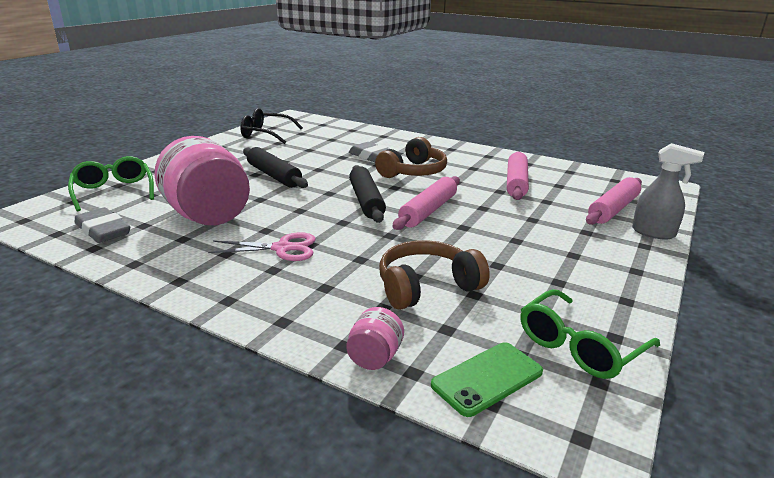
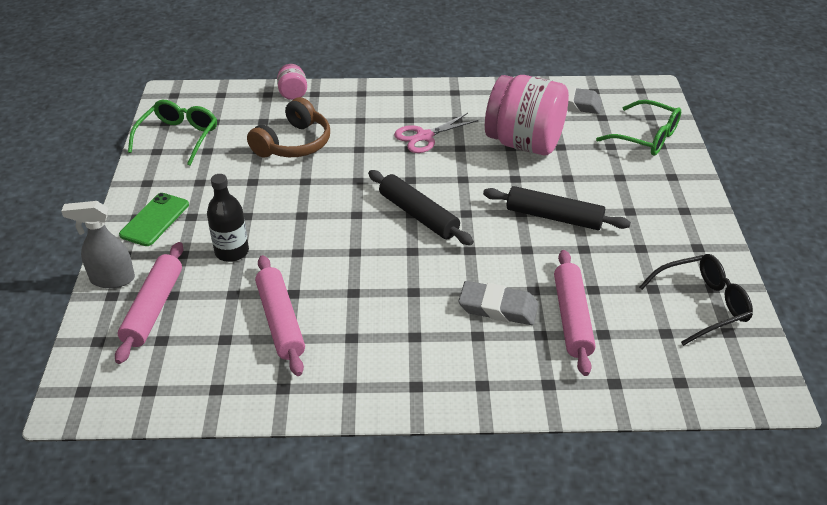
camera: 150 degrees right, 15 degrees up
brown headphones [375,137,447,178] -> none
pink rolling pin [393,176,460,230] -> pink rolling pin moved to [554,250,596,376]
green phone [431,342,543,417] -> green phone moved to [119,193,189,246]
none -> black bottle [207,174,249,262]

